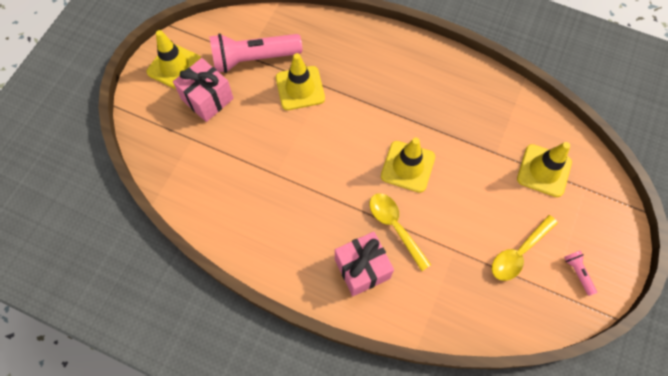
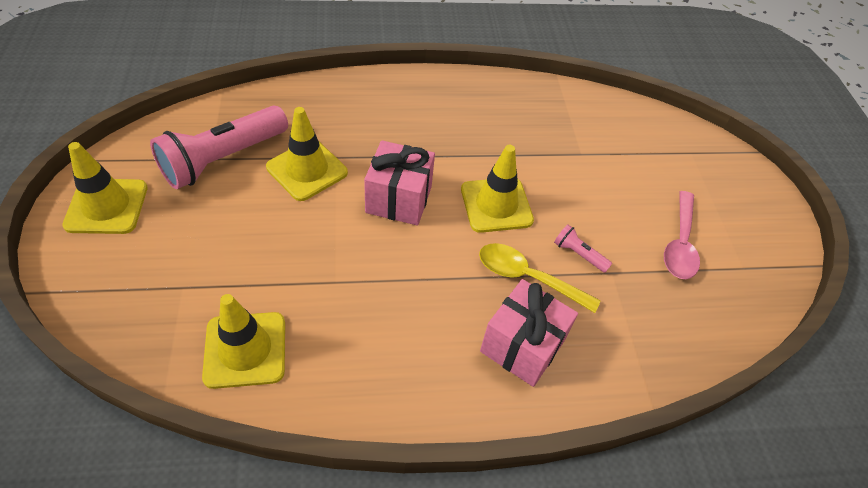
camera: 35 degrees left, 15 degrees down
pink gift [173,58,234,122] -> pink gift moved to [364,140,435,225]
yellow spoon [492,215,558,281] -> pink spoon [664,191,700,279]
yellow traffic cone [517,142,572,197] -> yellow traffic cone moved to [202,294,285,389]
pink flashlight [564,250,597,296] -> pink flashlight moved to [554,224,612,273]

